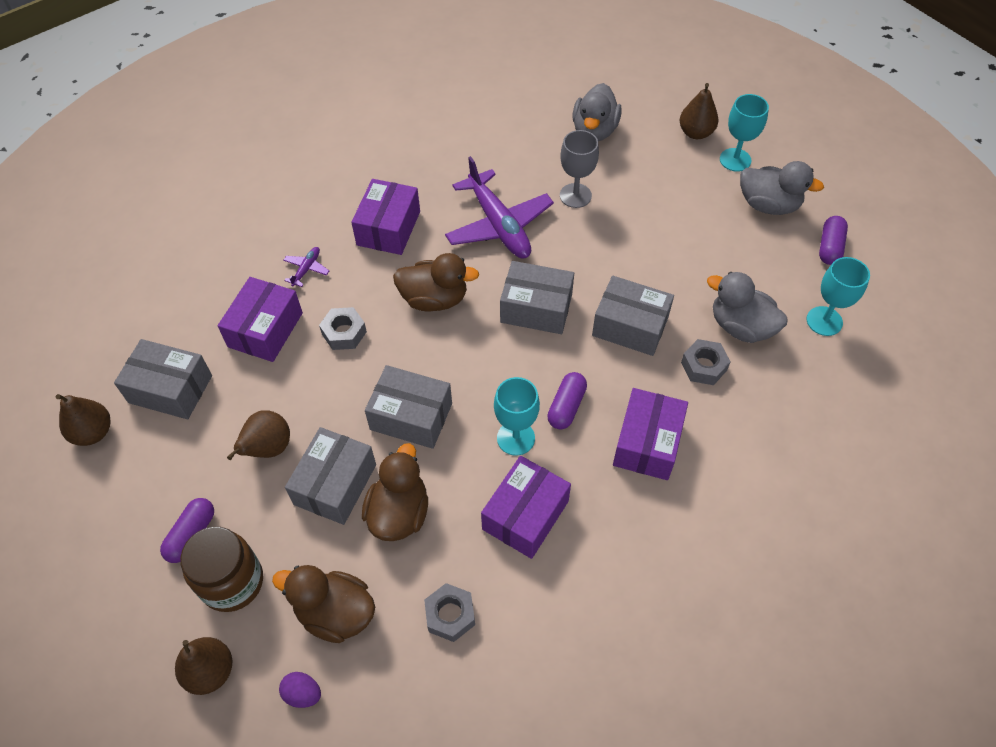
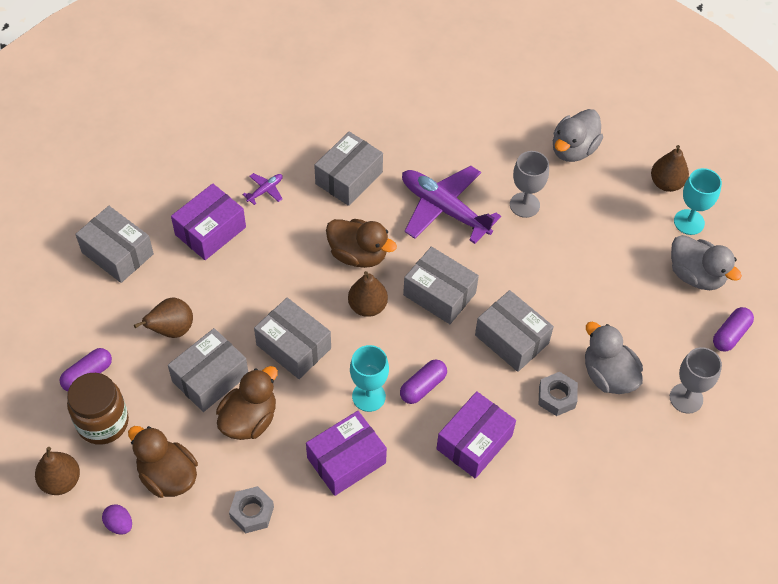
camera: 20 degrees right, 0 degrees up
brown pear [56,394,111,446] -> brown pear moved to [348,271,388,317]
grey nut [319,307,367,350] -> none
purple box [351,179,420,255] -> grey box [314,131,383,206]
purple plane [445,156,554,258] -> purple plane turned 135 degrees clockwise [402,166,501,244]
turquoise goblet [806,257,870,336] -> grey goblet [670,347,722,414]

